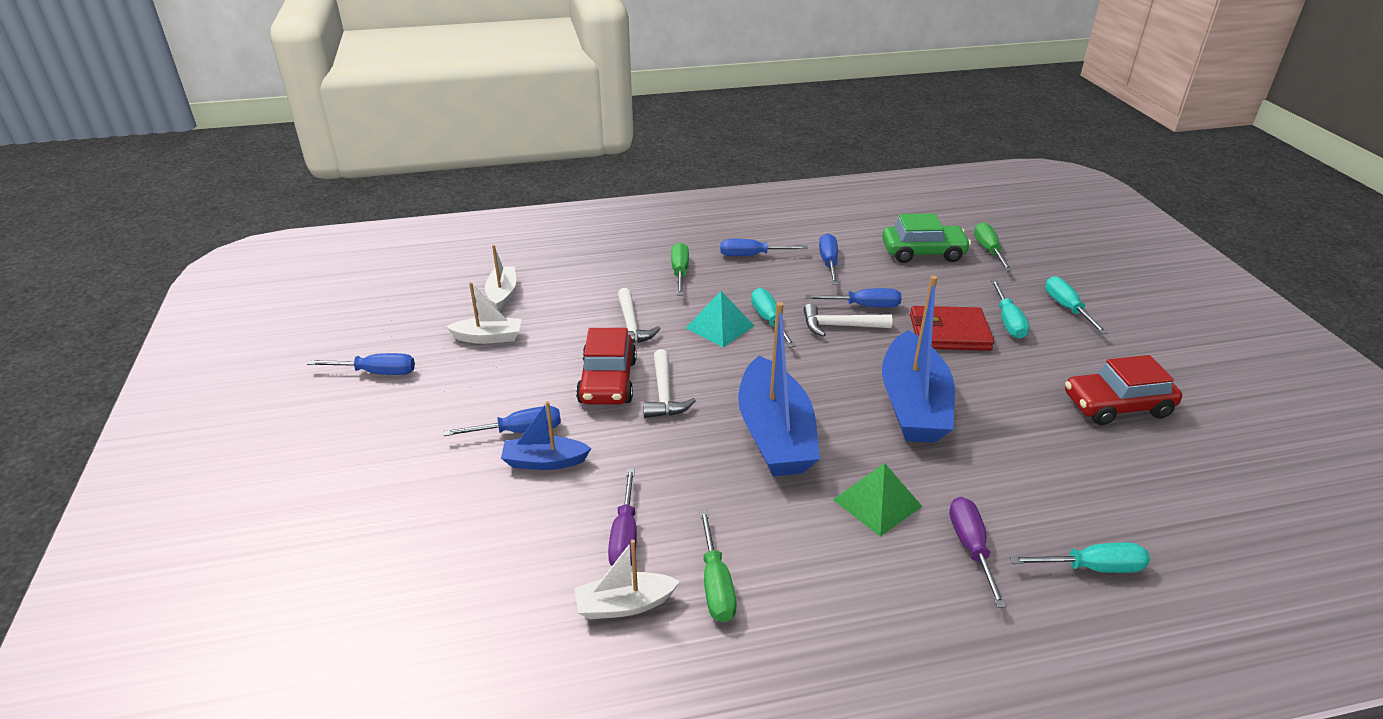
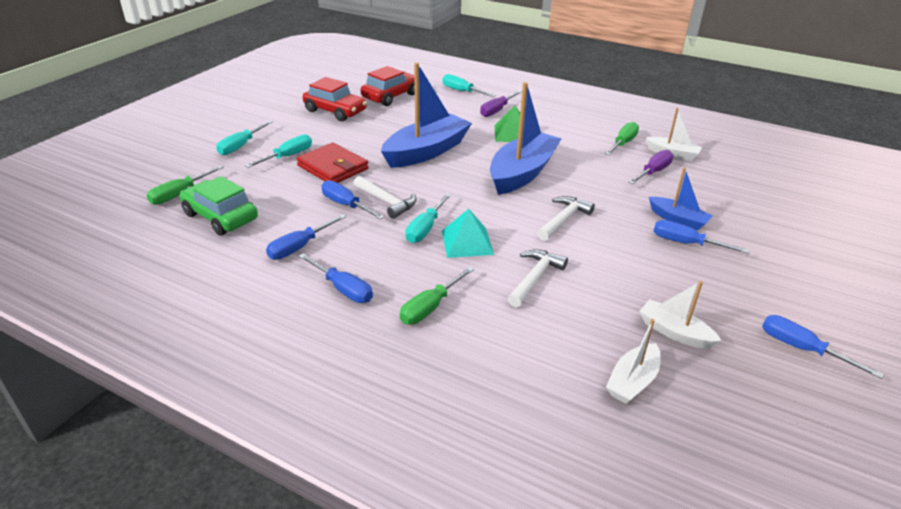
camera: 140 degrees left, 0 degrees up
red car [576,328,637,405] -> red car moved to [361,66,415,106]

